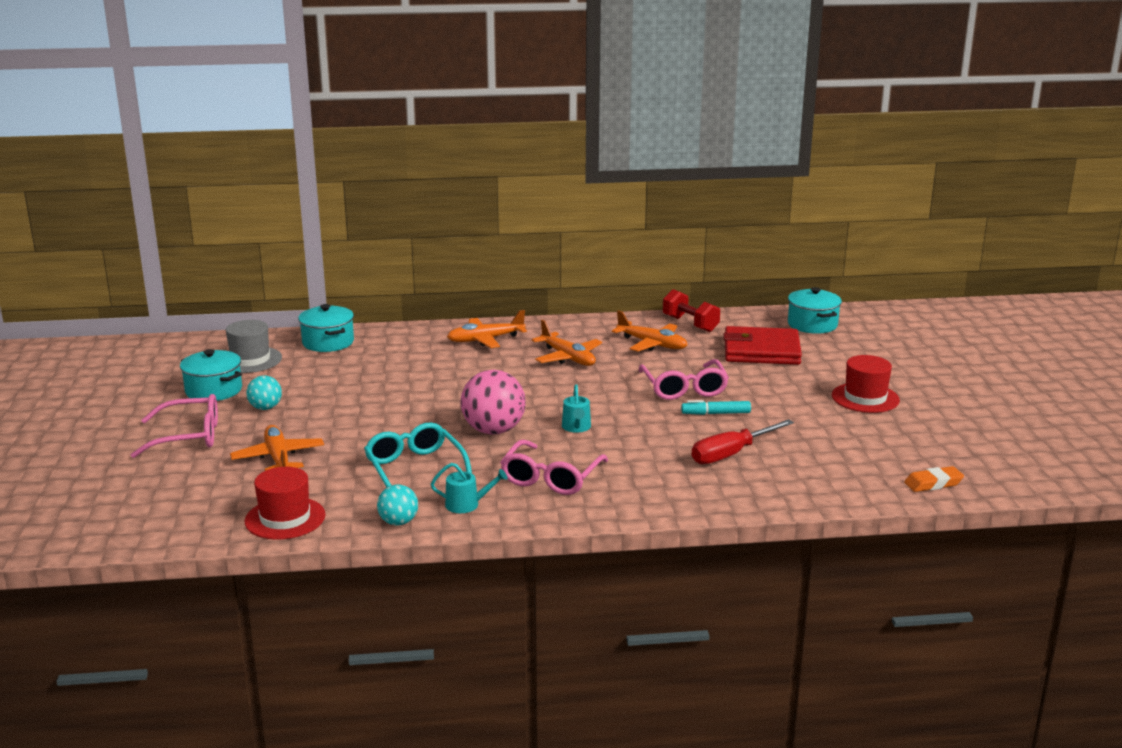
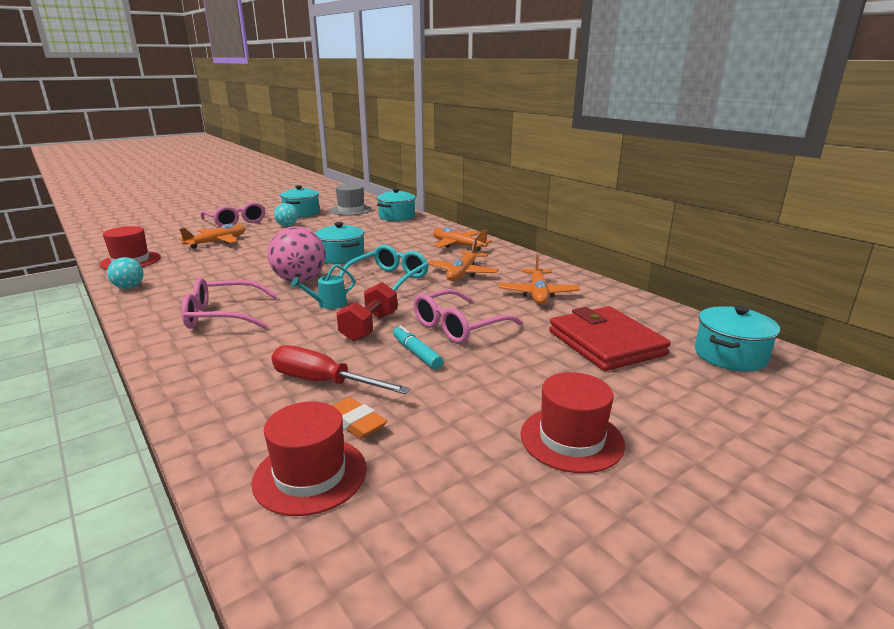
camera: 60 degrees right, 0 degrees up
turquoise glasses [364,422,472,487] -> turquoise glasses moved to [339,245,429,291]
turquoise watering can [431,463,508,513] -> none
red dumbbell [663,289,720,332] -> red dumbbell moved to [337,282,397,342]
orange eraser [904,466,964,492] -> orange eraser moved to [332,397,387,439]
none -> red hat [252,402,367,516]
none -> turquoise pot [315,222,364,264]

